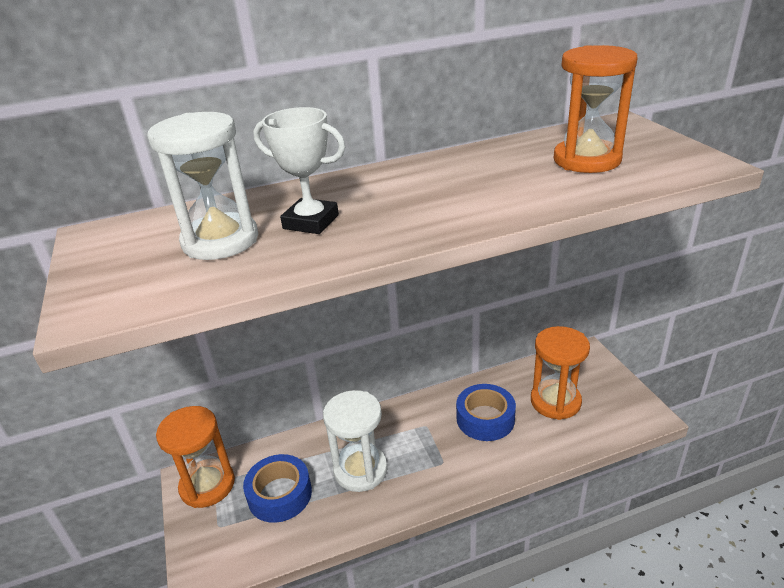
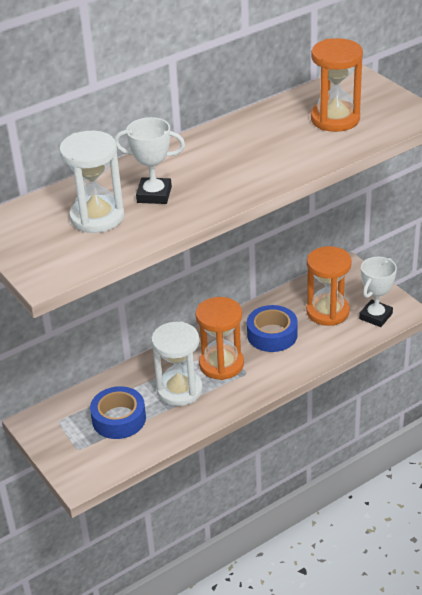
camera: 15 degrees left, 5 degrees up
orange hourglass [156,406,235,508] -> orange hourglass moved to [195,297,244,380]
none -> white trophy [359,257,397,327]

